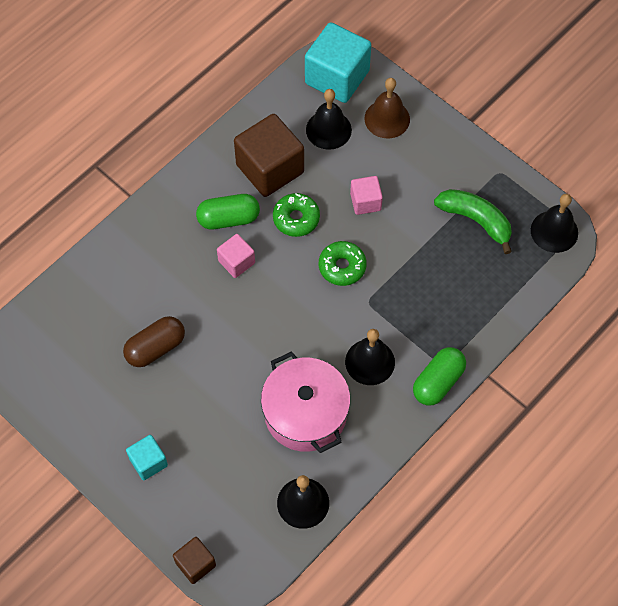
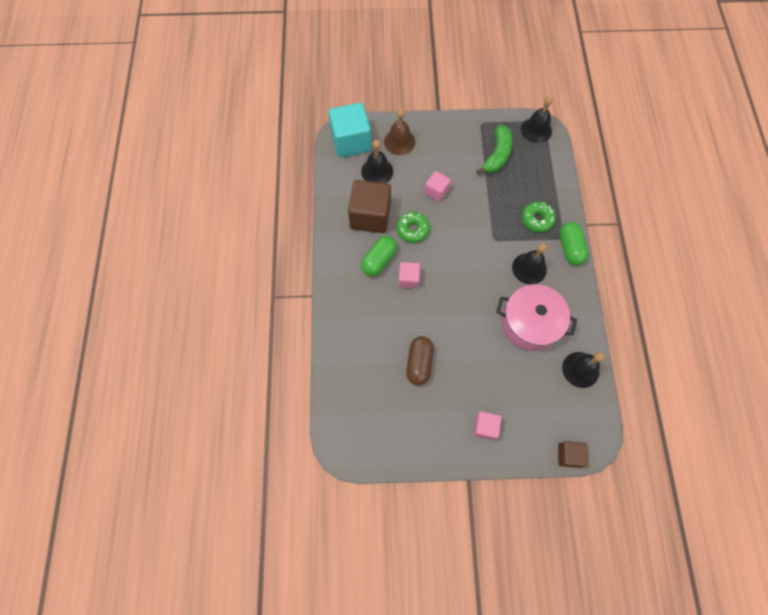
camera: 45 degrees left, 5 degrees up
turquoise cube [126,435,168,480] -> pink cube [473,412,501,440]
green donut [319,241,367,286] -> green donut moved to [522,202,556,232]
green banana [434,189,512,254] -> green banana turned 120 degrees clockwise [477,125,512,175]

